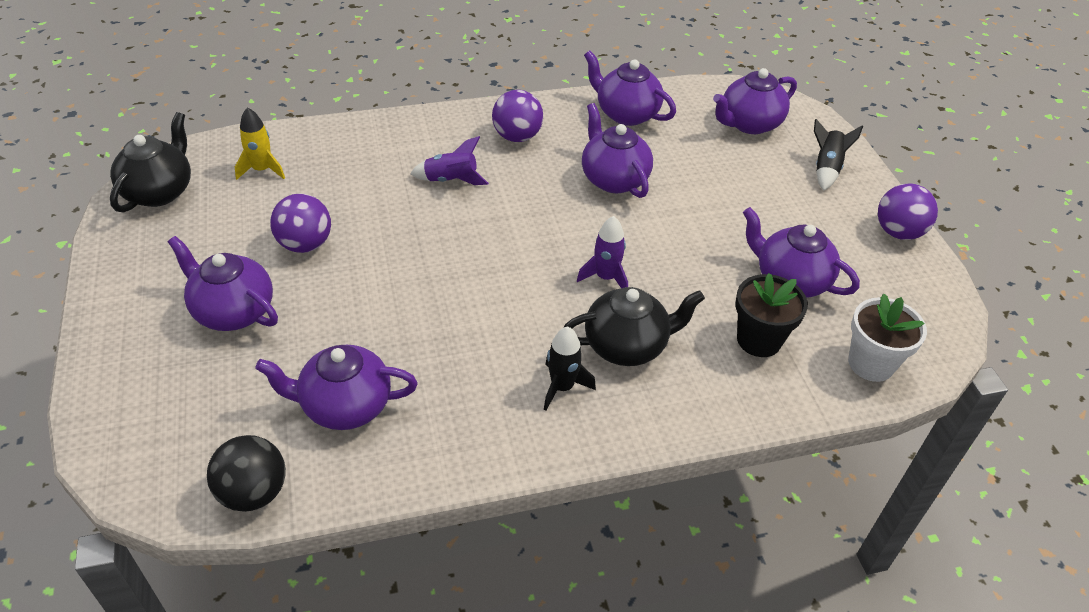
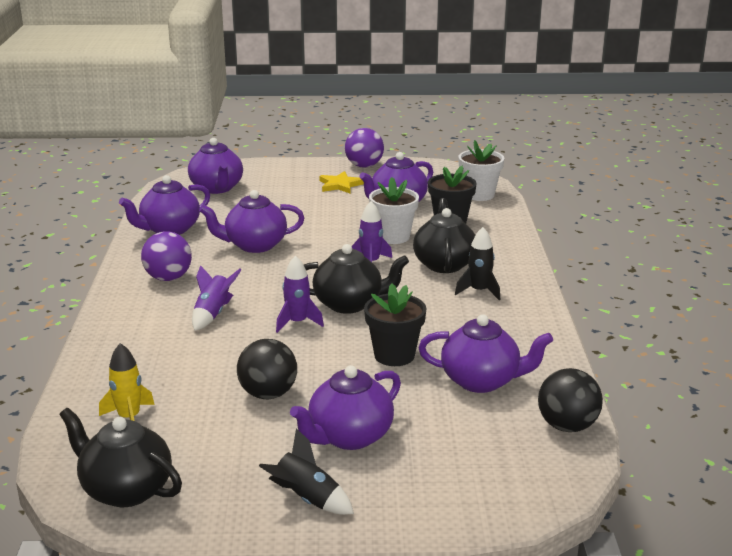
camera: 75 degrees left, 20 degrees down
purple teapot [255,345,418,430] -> purple teapot turned 90 degrees counterclockwise [418,314,553,393]
purple ball [270,193,331,253] -> black ball [237,339,297,399]
black rocket [814,119,863,191] -> black rocket moved to [259,428,354,515]
none -> purple rocket [276,255,324,333]
none -> black teapot [304,244,409,314]
none -> yellow star [319,171,364,194]
none -> black flower pot [364,284,426,366]
none -> white flower pot [369,177,419,244]

